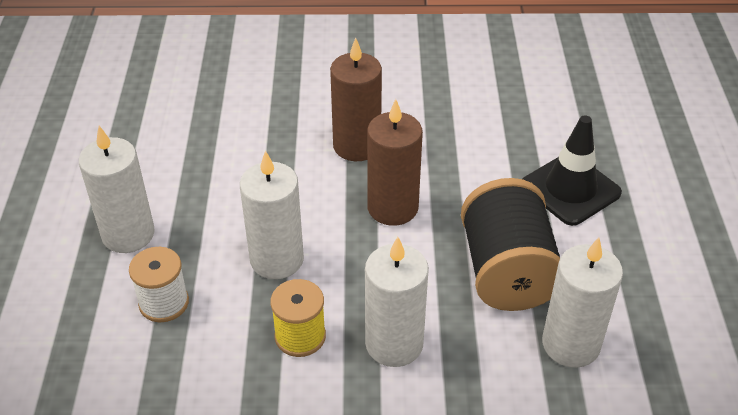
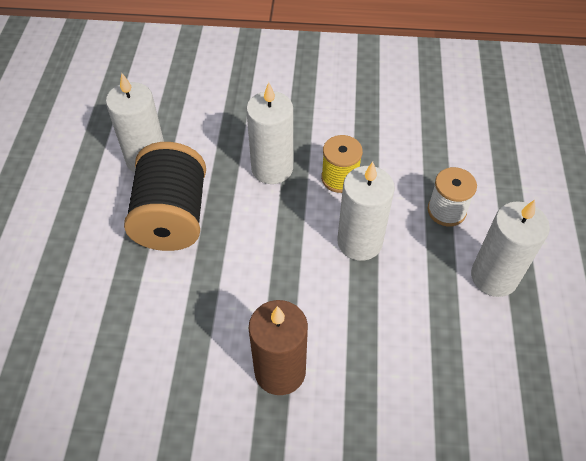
camera: 175 degrees left, 10 degrees up
brown candle [367,99,423,226] -> none
black traffic cone [523,115,622,226] -> none

